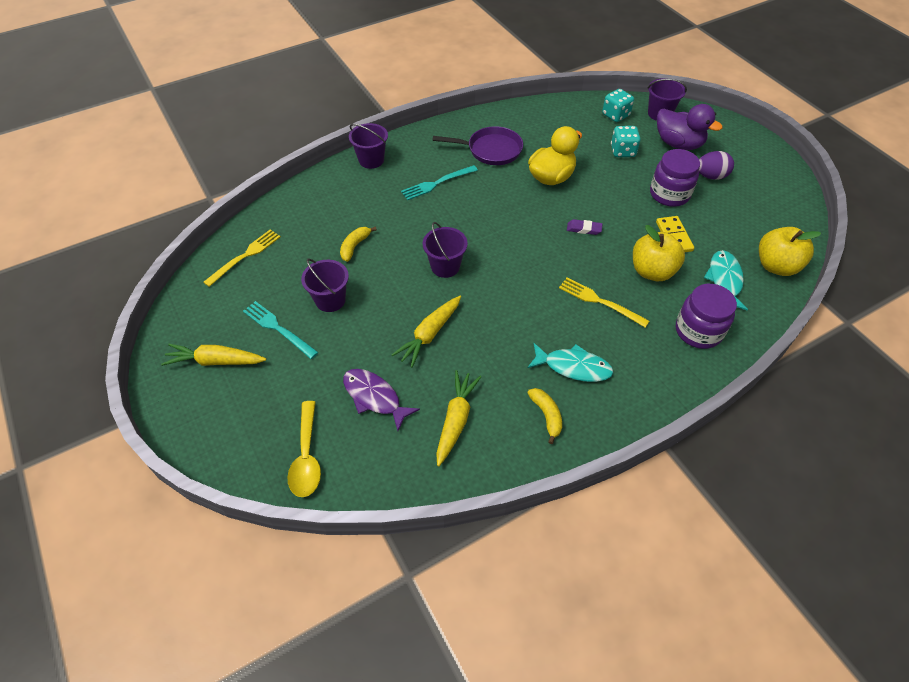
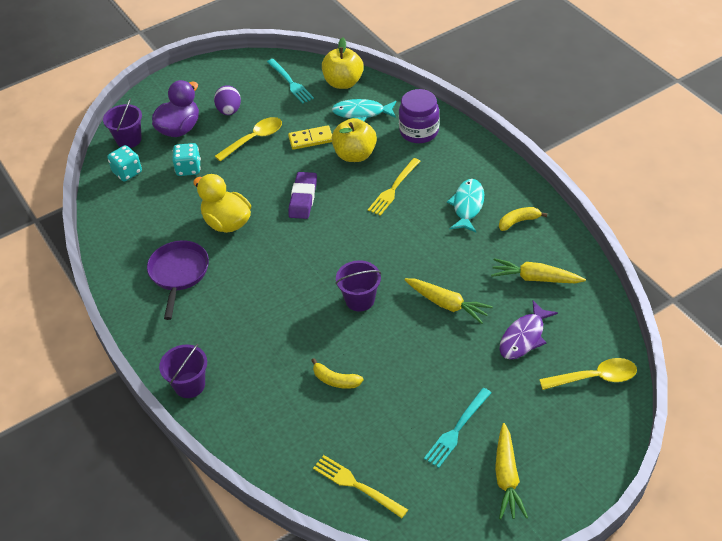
camera: 90 degrees left, 5 degrees down
purple bucket [301,258,349,312] -> none
turquoise fork [401,165,478,200] -> turquoise fork moved to [267,59,314,104]
purple eraser [567,219,602,235] -> purple eraser [288,172,317,219], size x1.66
purple jar [650,149,700,207] -> yellow spoon [215,117,282,162]

